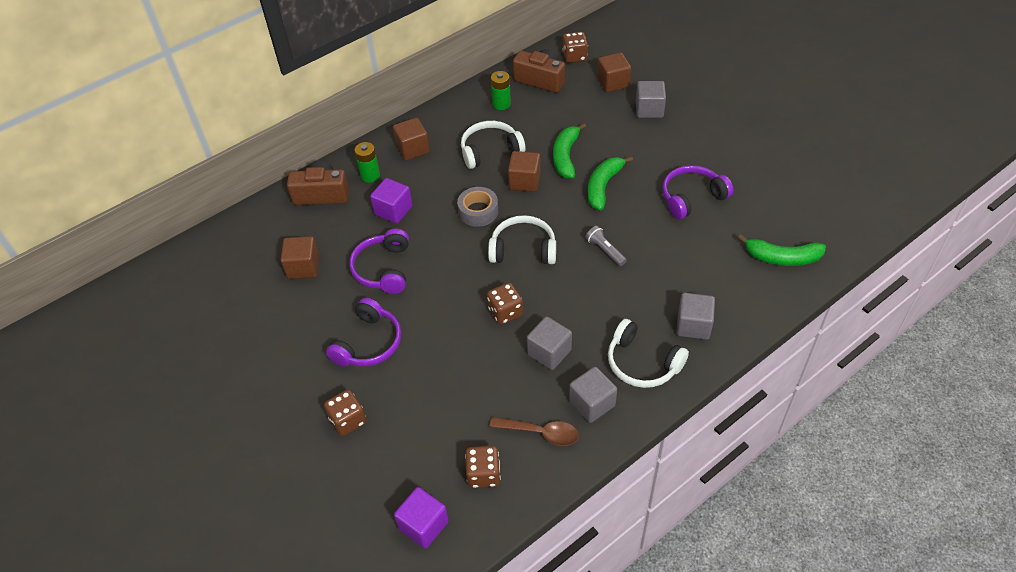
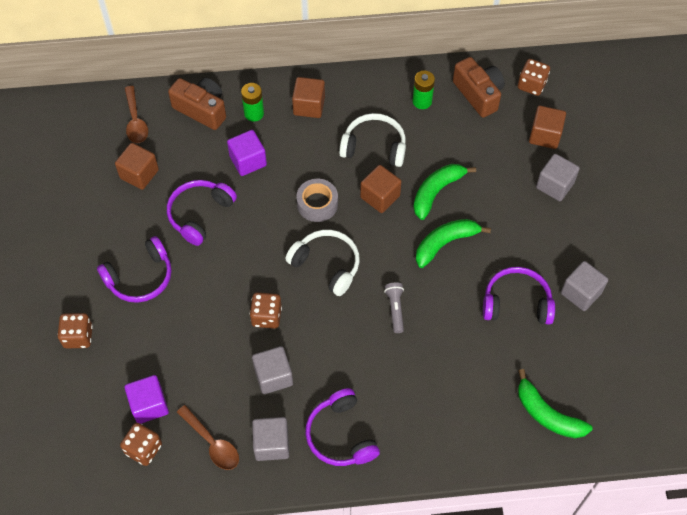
camera: 30 degrees right, 10 degrees up
purple cube [394,487,449,549] -> purple cube moved to [124,375,169,424]
white headphones [608,319,689,388] -> purple headphones [305,388,380,466]
grey cube [676,293,715,340] -> grey cube moved to [561,261,608,311]
none -> brown spoon [125,86,148,143]

